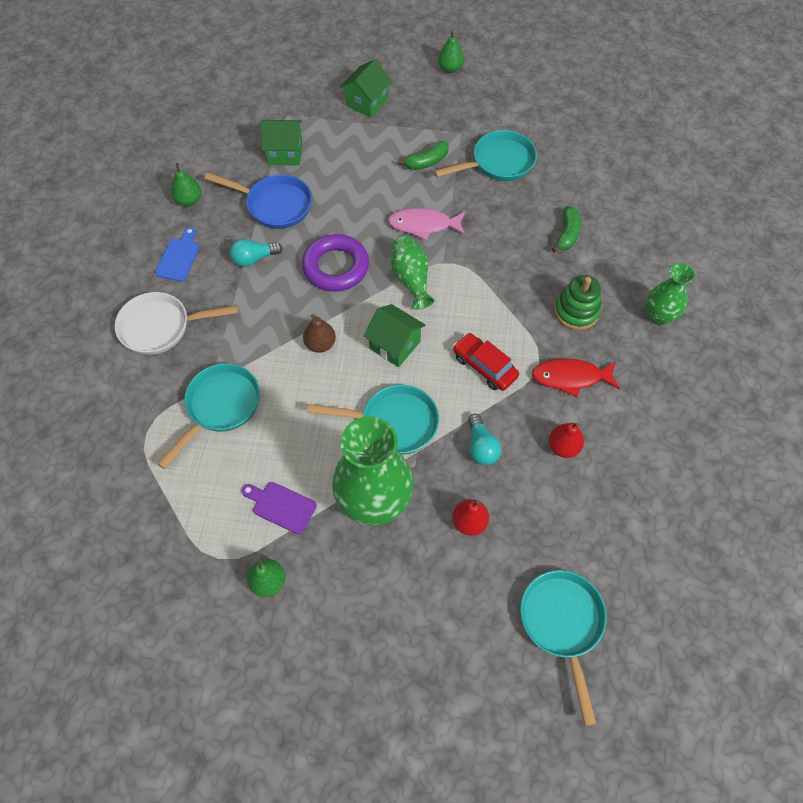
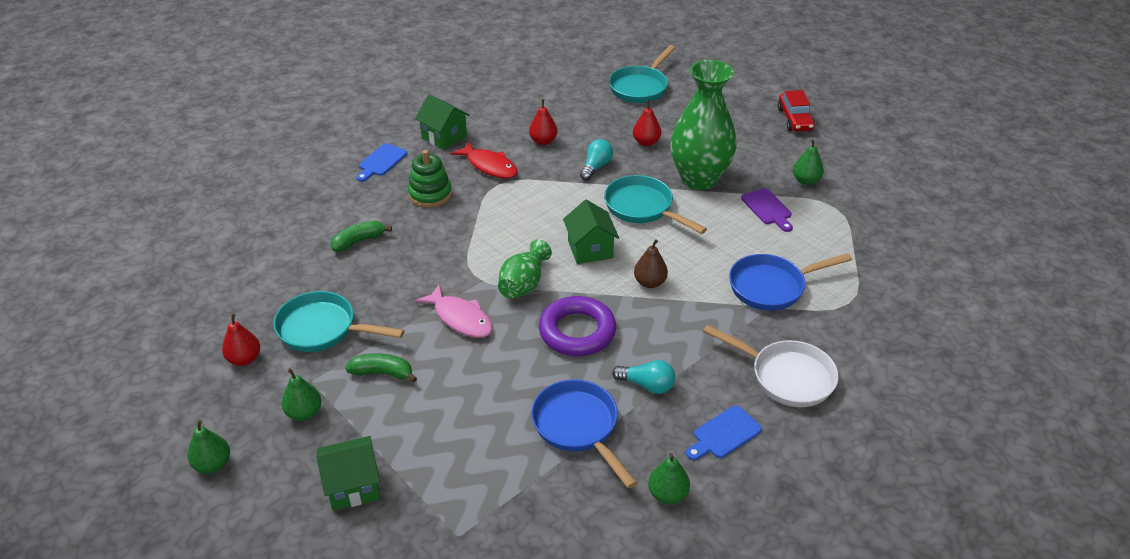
camera: 140 degrees left, 20 degrees down
turquoise pan [157,363,260,469] -> blue pan [729,253,852,311]
green house [261,120,302,166] -> green house moved to [415,95,470,150]
red car [453,333,519,391] -> red car moved to [778,90,815,132]
green vase [646,263,695,325] -> blue cutting board [356,143,407,182]
none -> red pear [222,313,260,366]
none -> green pear [282,368,321,421]

